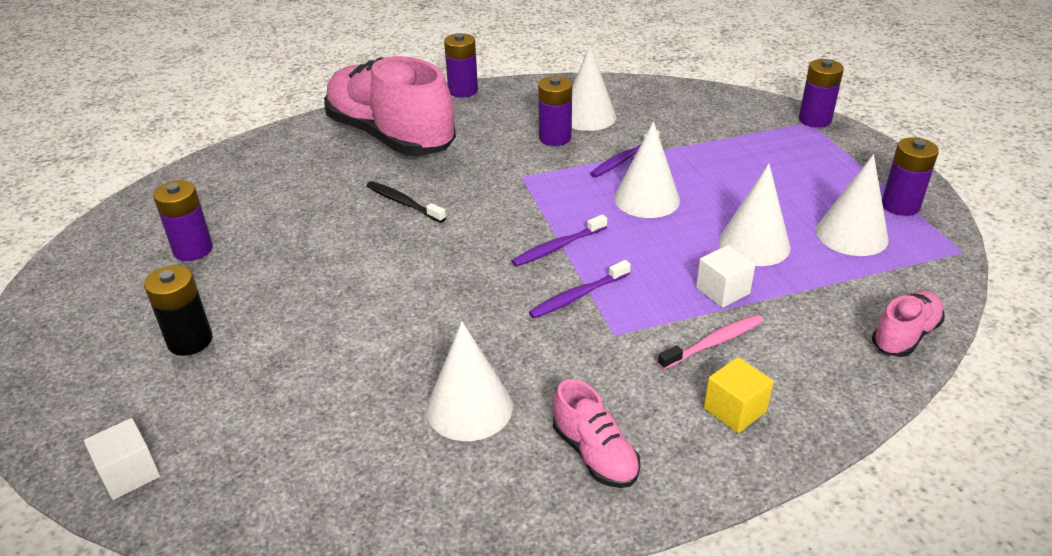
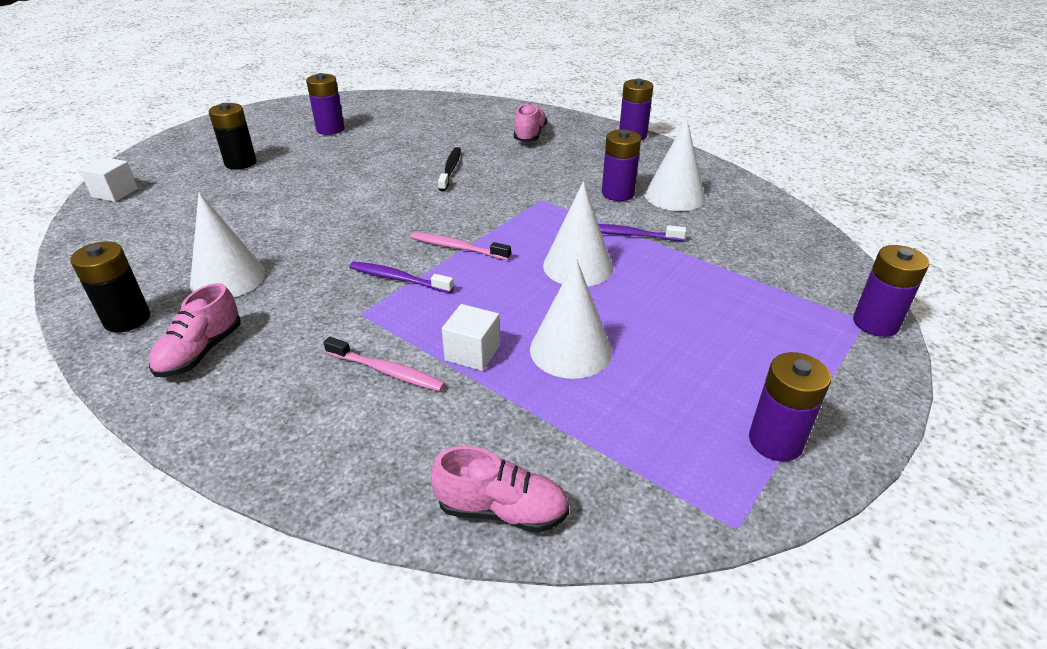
camera: 55 degrees right, 0 degrees up
pink shoe [324,56,456,156] -> pink shoe [514,104,547,142], size x0.44
purple toothbrush [512,214,607,267] -> pink toothbrush [411,232,511,260]
yellow cube [704,357,774,433] -> none
white cone [816,154,889,256] -> none
none -> black battery [70,241,150,332]

